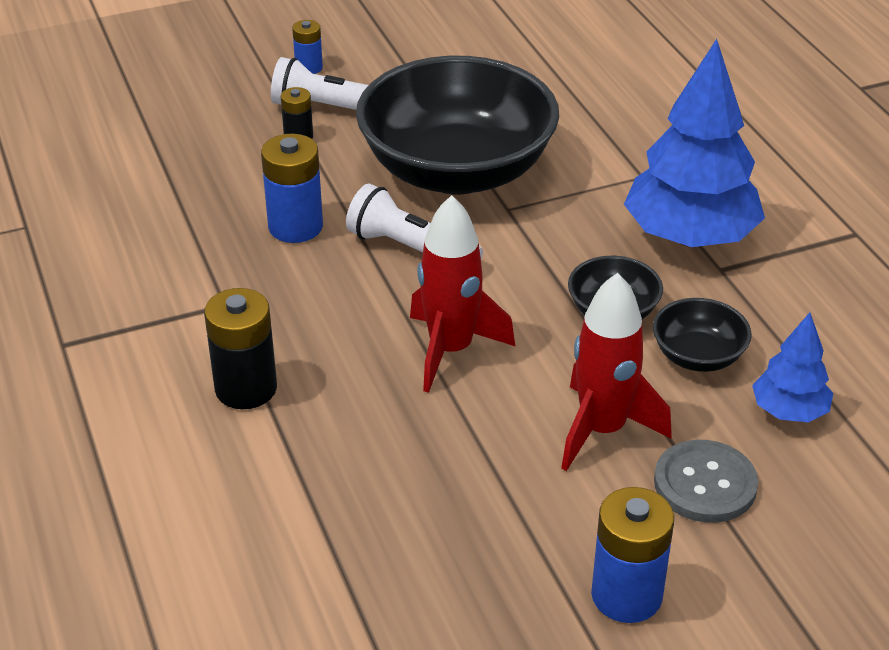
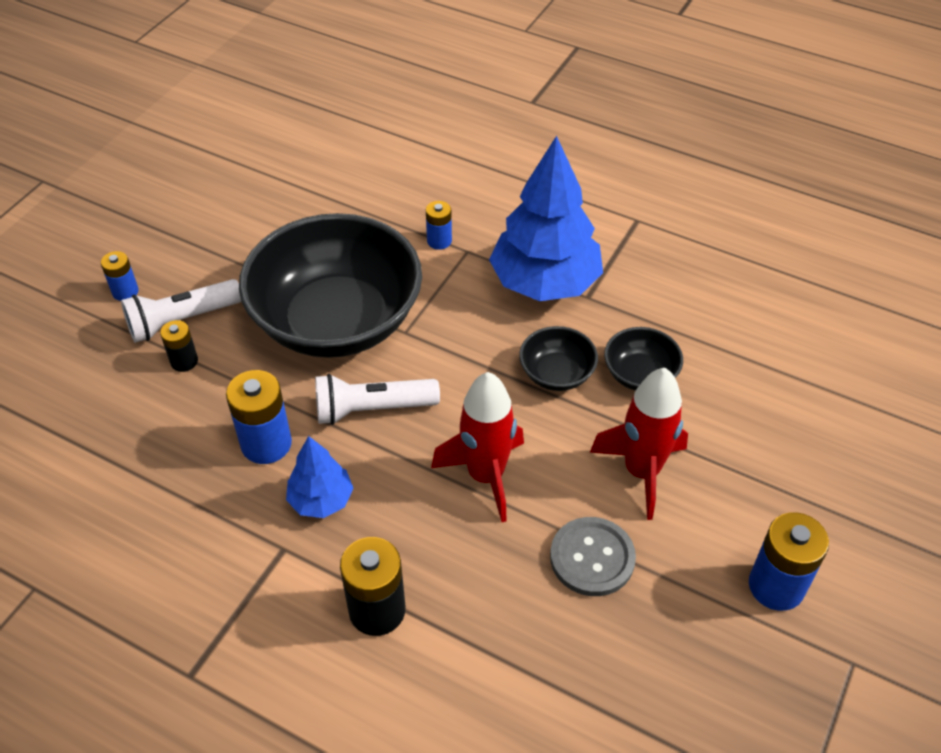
camera: 40 degrees left, 10 degrees up
grey button [654,440,758,523] -> grey button moved to [550,517,636,596]
blue tree [752,312,833,422] -> blue tree moved to [286,436,354,518]
none -> blue battery [426,201,452,250]

